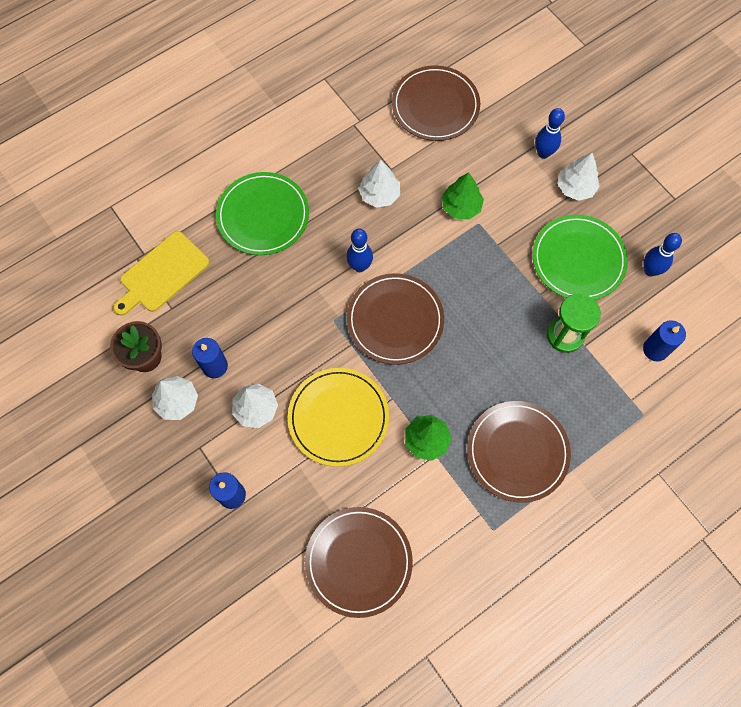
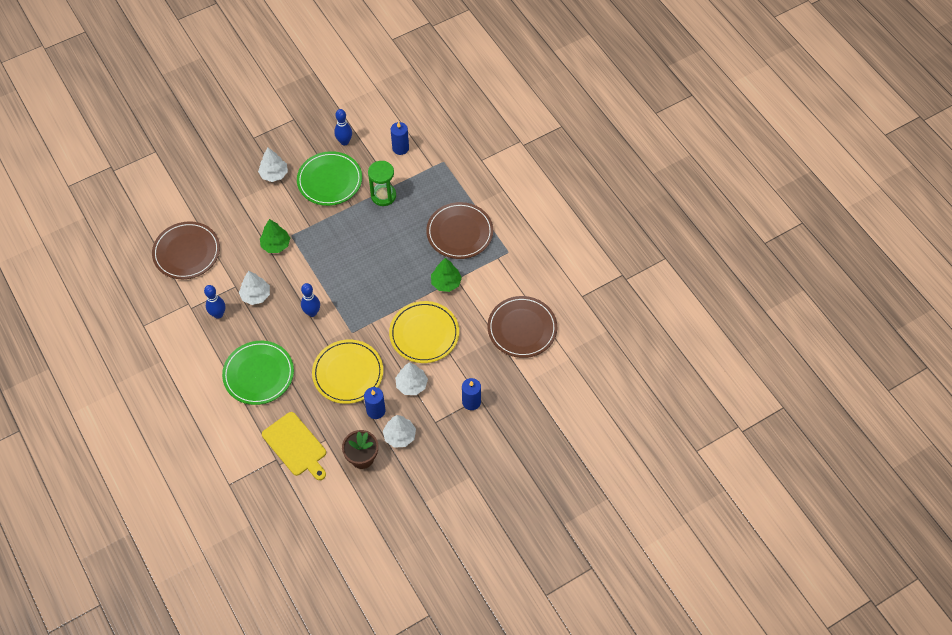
camera: 85 degrees left, 10 degrees down
brown plate [347,273,444,365] -> none
blue bowling pin [535,108,565,159] -> blue bowling pin moved to [204,285,225,319]
none -> yellow plate [312,340,383,404]

